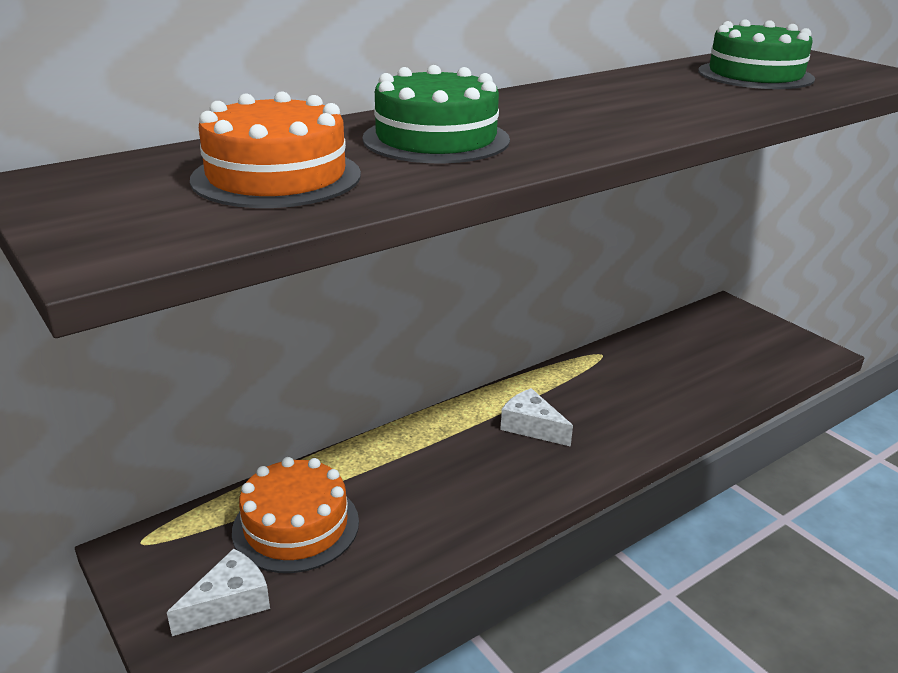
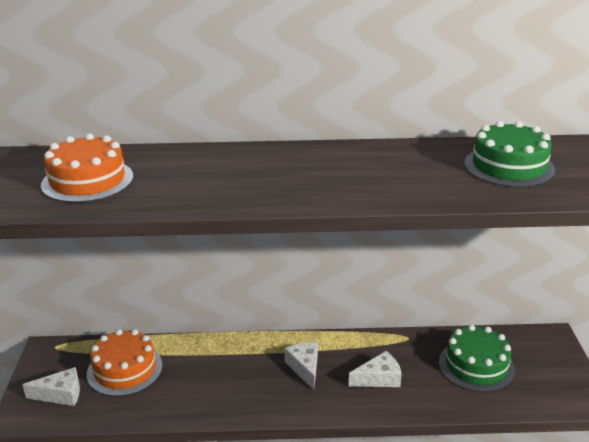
camera: 35 degrees right, 0 degrees up
green cake [362,65,510,163] -> green cake moved to [439,325,515,392]
none -> white cheese [349,351,402,387]

